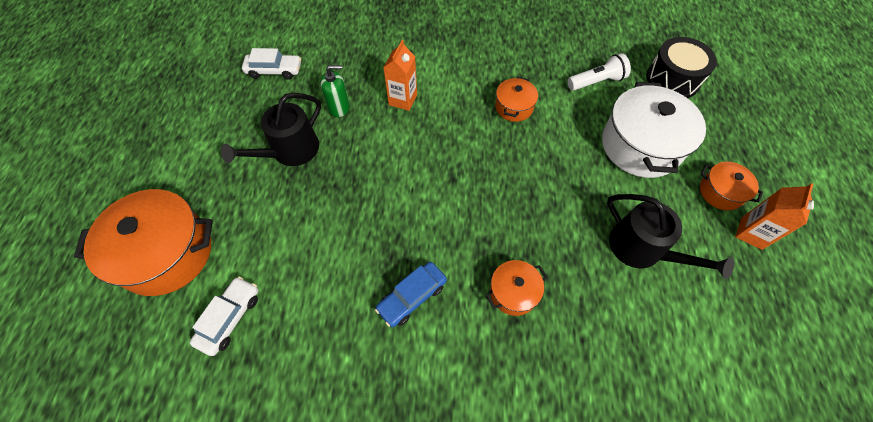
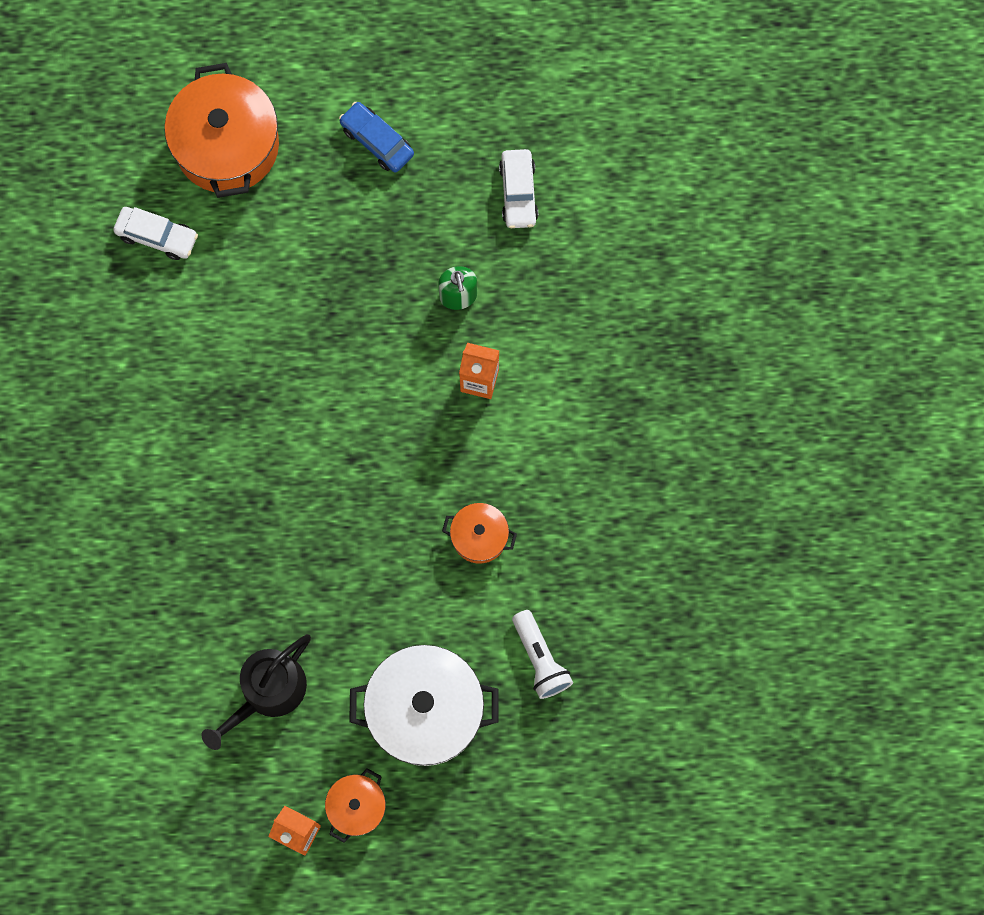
camera: 85 degrees right, 15 degrees up
black watering can [221,93,321,166] -> none
blue car [375,262,447,327] -> blue car moved to [339,102,414,172]
orange pot [486,260,548,316] -> none
black drum [646,37,717,98] -> none

